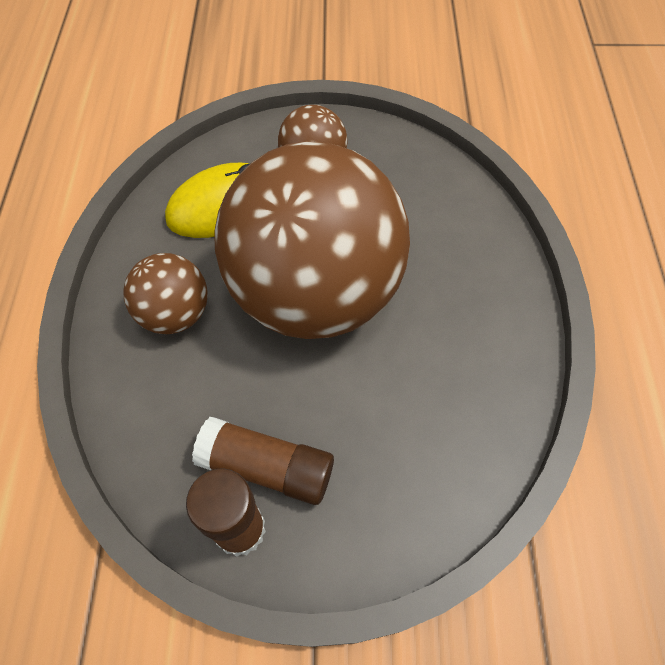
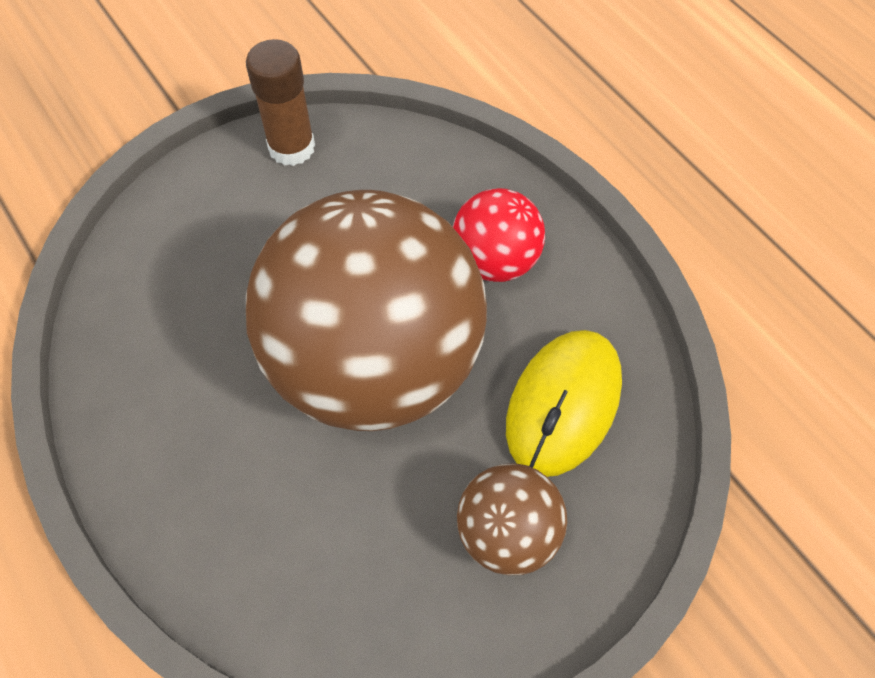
camera: 145 degrees right, 0 degrees up
brown ball [123,253,208,334] -> red ball [453,188,545,282]
brown glue stick [192,417,334,505] -> none

